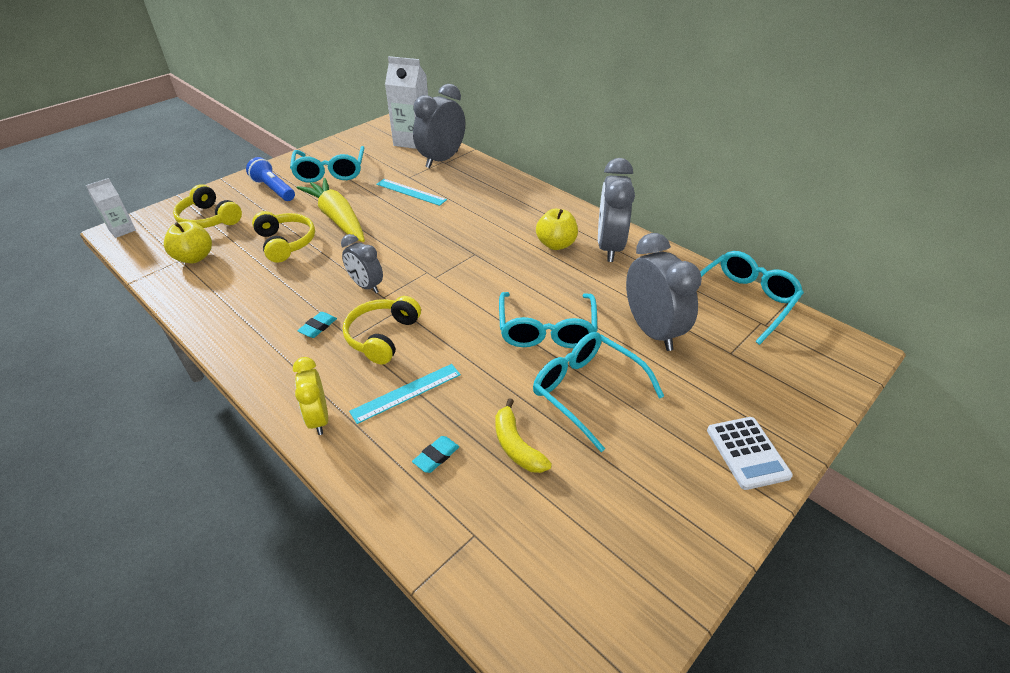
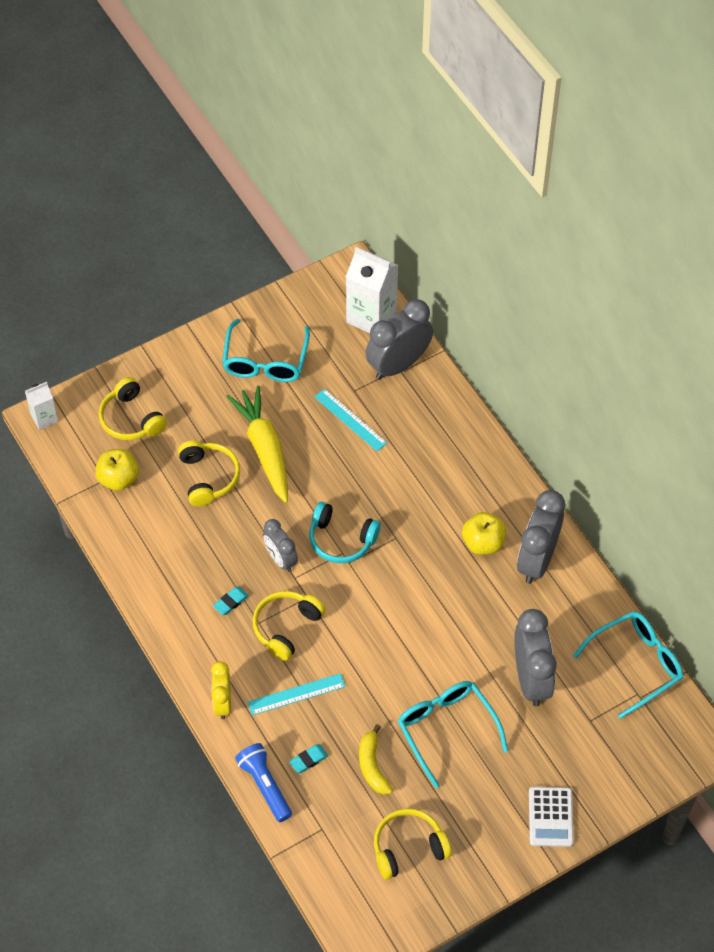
camera: 15 degrees right, 15 degrees up
blue flashlight [246,157,295,201] -> blue flashlight moved to [235,743,292,822]
turquoise glasses [499,292,598,348] -> none
none -> turquoise headphones [309,502,381,563]
none -> yellow headphones [374,808,452,880]

